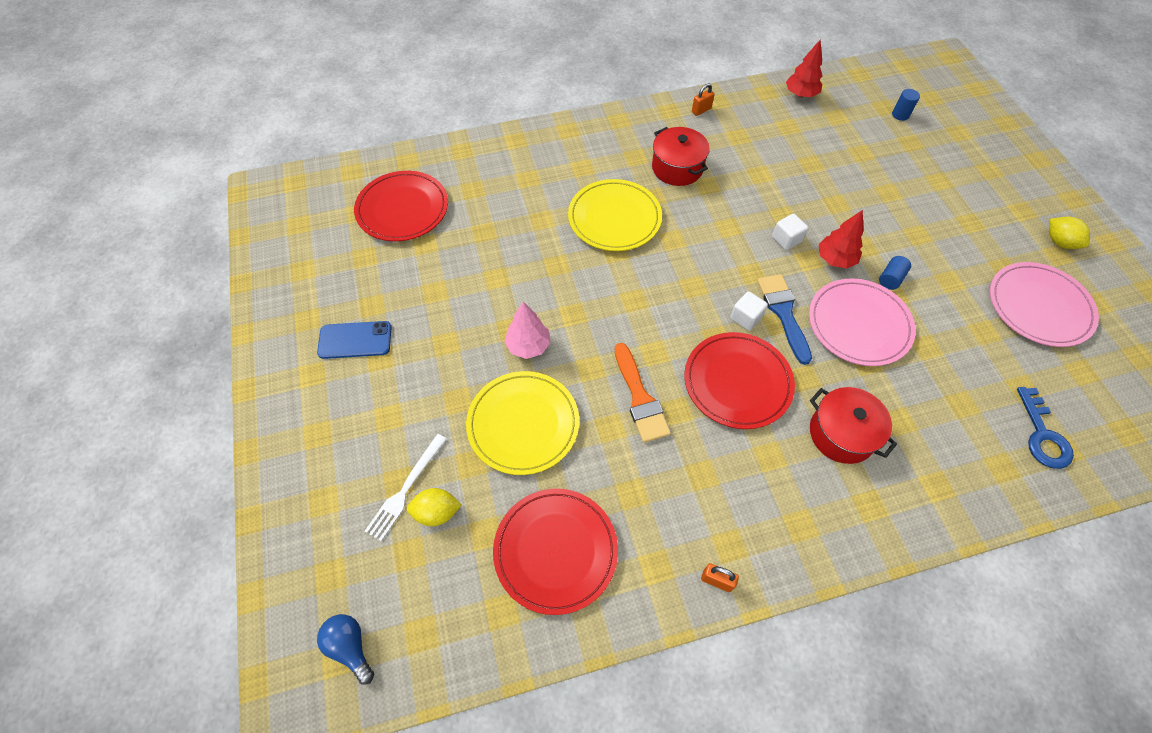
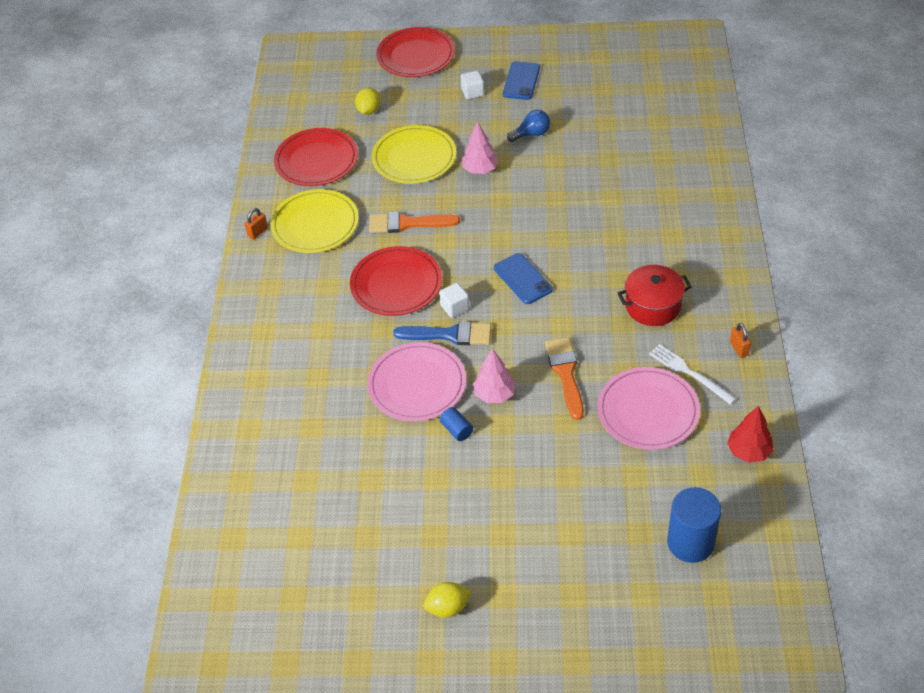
camera: 110 degrees right, 10 degrees down
blue light bulb [317,614,374,685] -> blue light bulb moved to [507,110,550,142]
red plate [354,171,448,241] -> red plate moved to [377,27,455,77]
white fork [365,434,447,542] -> white fork moved to [649,344,737,405]
yellow plate [568,179,662,251] -> yellow plate moved to [270,189,359,253]
white cube [772,214,808,250] -> white cube moved to [461,70,484,99]
red pot [810,387,897,464] -> none
red tree [819,210,864,269] -> pink tree [473,348,516,403]
blue cylinder [892,89,920,121] -> blue cylinder [667,487,721,563], size x2.09
pink plate [990,262,1099,347] -> pink plate moved to [597,367,700,450]
blue key [1017,387,1074,469] -> none
none -> blue phone [494,253,553,304]
none -> orange brush [545,337,584,420]

